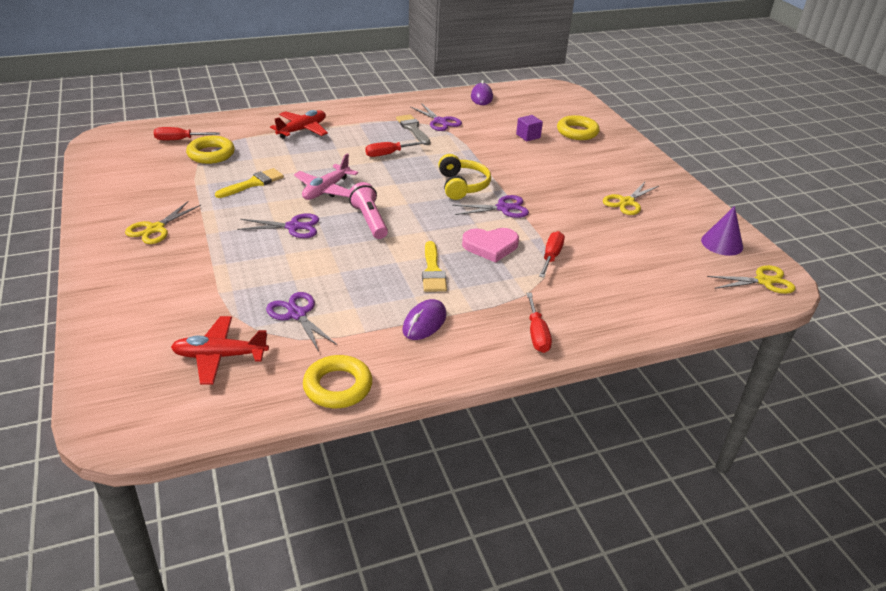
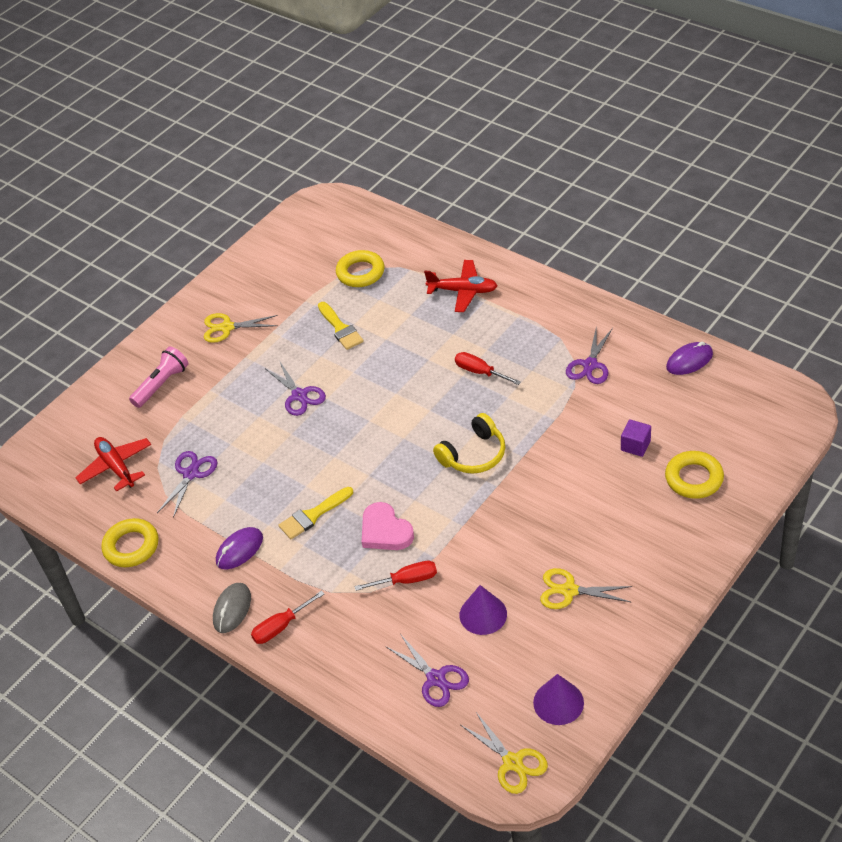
camera: 65 degrees right, 10 degrees up
red screwdriver [154,127,220,140] -> none
yellow brush [215,168,284,198] -> yellow brush turned 45 degrees clockwise [318,302,364,350]
pink plane [294,153,358,200] -> none
pink flashlight [348,182,388,239] -> pink flashlight moved to [129,347,188,408]
grey brush [396,114,430,145] -> none
purple mouse [402,299,447,340] -> purple mouse turned 45 degrees counterclockwise [216,527,263,569]
purple scissors [452,195,529,218] -> purple scissors moved to [385,634,469,707]
none -> grey mouse [213,583,251,633]
none -> purple cone [460,585,507,635]

